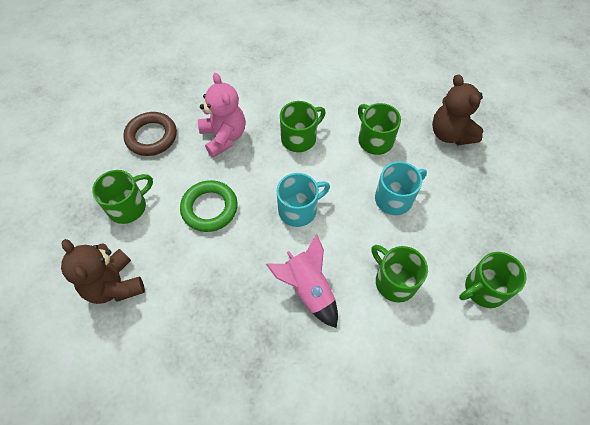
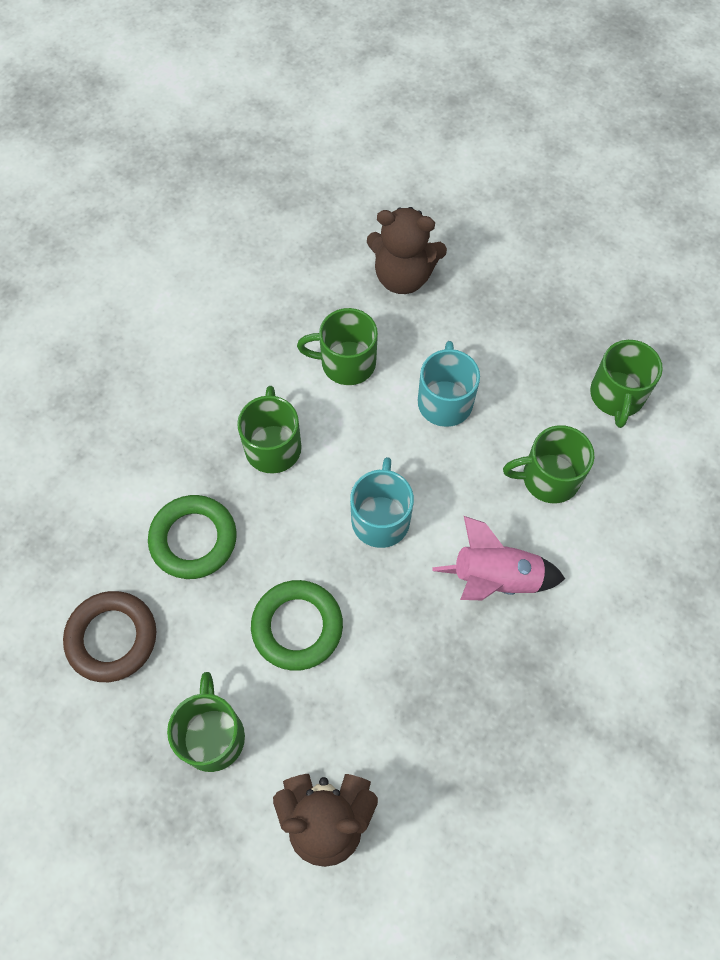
camera: 55 degrees left, 5 degrees up
pink teddy bear [198,73,245,157] -> green ring [148,495,237,579]

